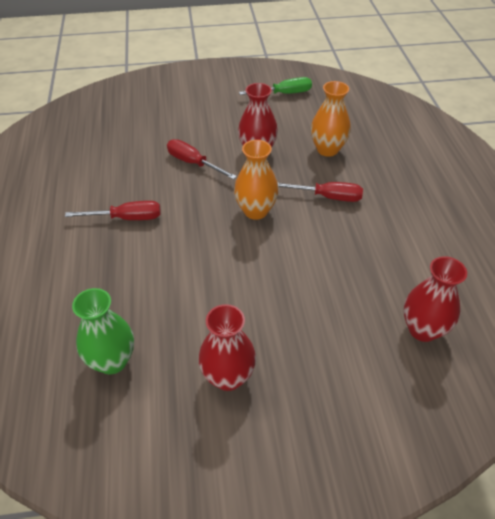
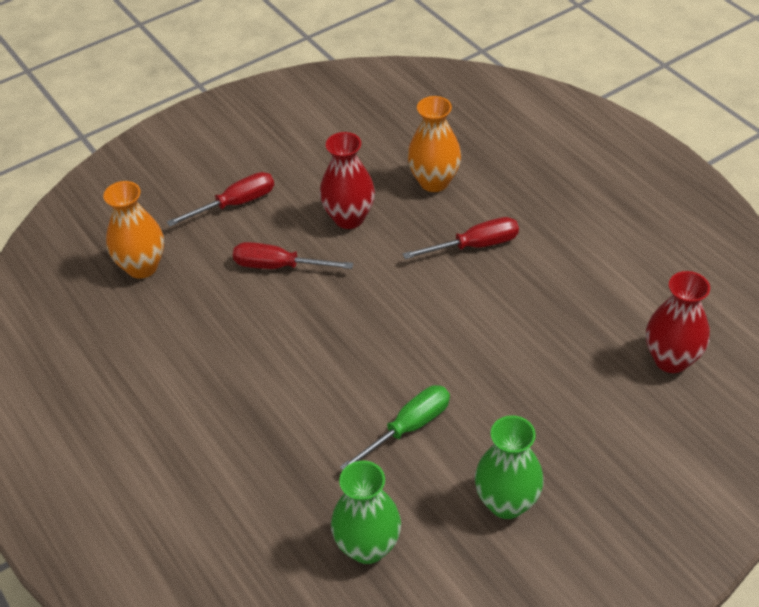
camera: 25 degrees left, 0 degrees up
red screwdriver [65,201,161,220] -> red screwdriver moved to [167,172,274,226]
red vase [198,304,256,391] -> green vase [475,415,544,519]
orange vase [234,140,278,220] -> orange vase moved to [103,181,164,279]
green screwdriver [239,77,312,95] -> green screwdriver moved to [340,385,450,470]

